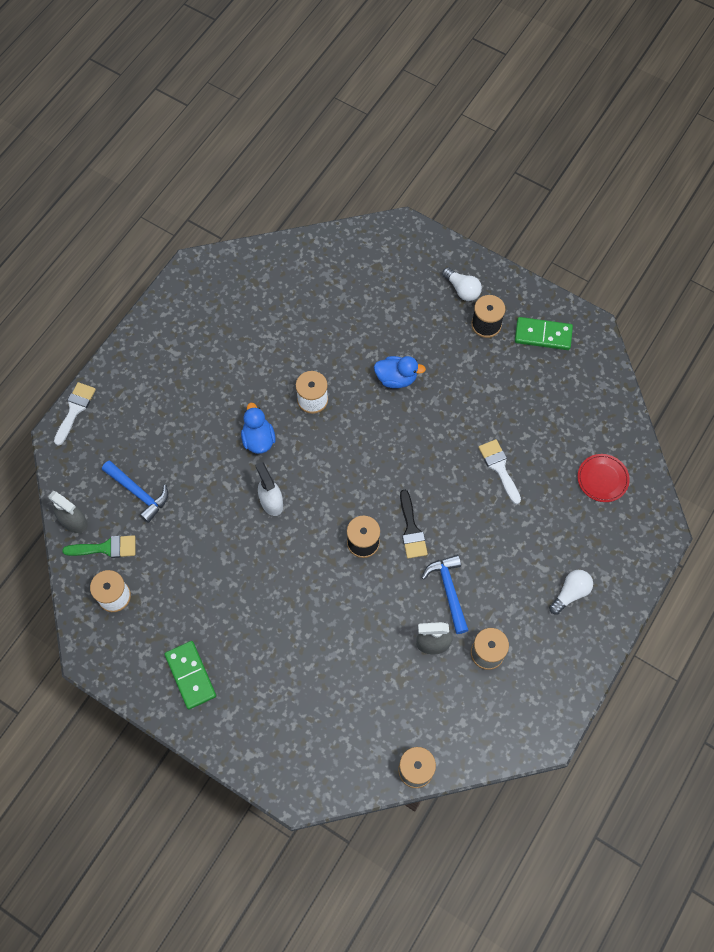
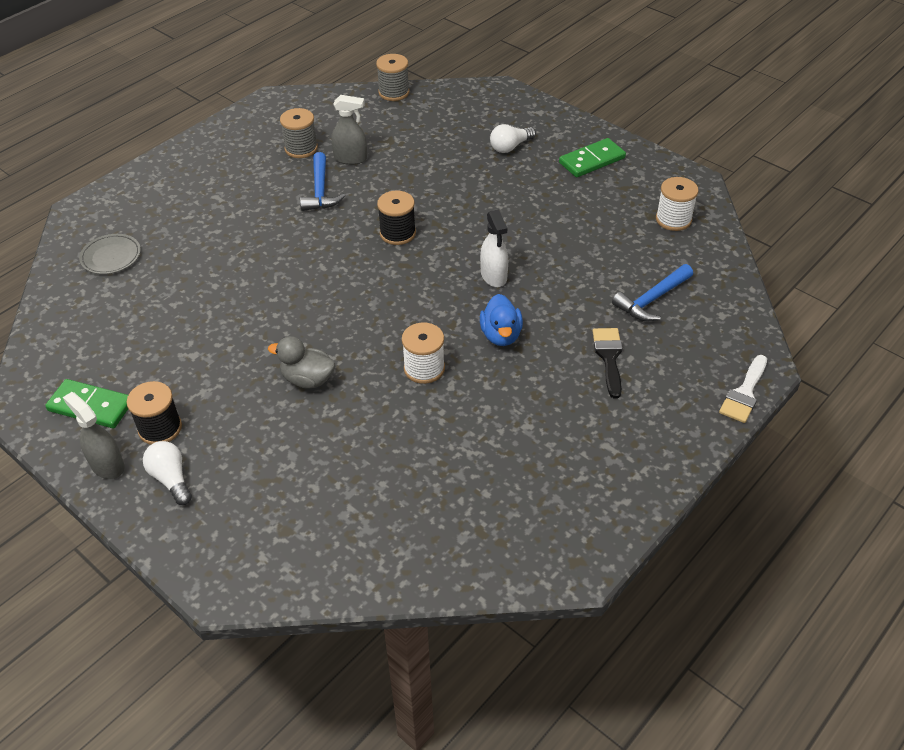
camera: 170 degrees left, 20 degrees down
grey spray bottle [48,491,88,533] -> grey spray bottle moved to [63,392,124,479]
green brush [62,535,135,558] -> none
blue hammer [102,461,168,523] -> blue hammer turned 90 degrees counterclockwise [612,264,693,321]
green domino [165,641,216,710] -> green domino turned 75 degrees clockwise [559,138,626,177]
blue duck [374,356,426,388] -> grey duck [268,336,335,389]
black brush [400,490,428,559] -> black brush moved to [593,328,622,399]
white brush [479,439,521,504] -> none
white light bulb [549,570,593,615] -> white light bulb moved to [490,124,536,153]
red plate [577,454,630,502] -> grey plate [79,234,141,274]

